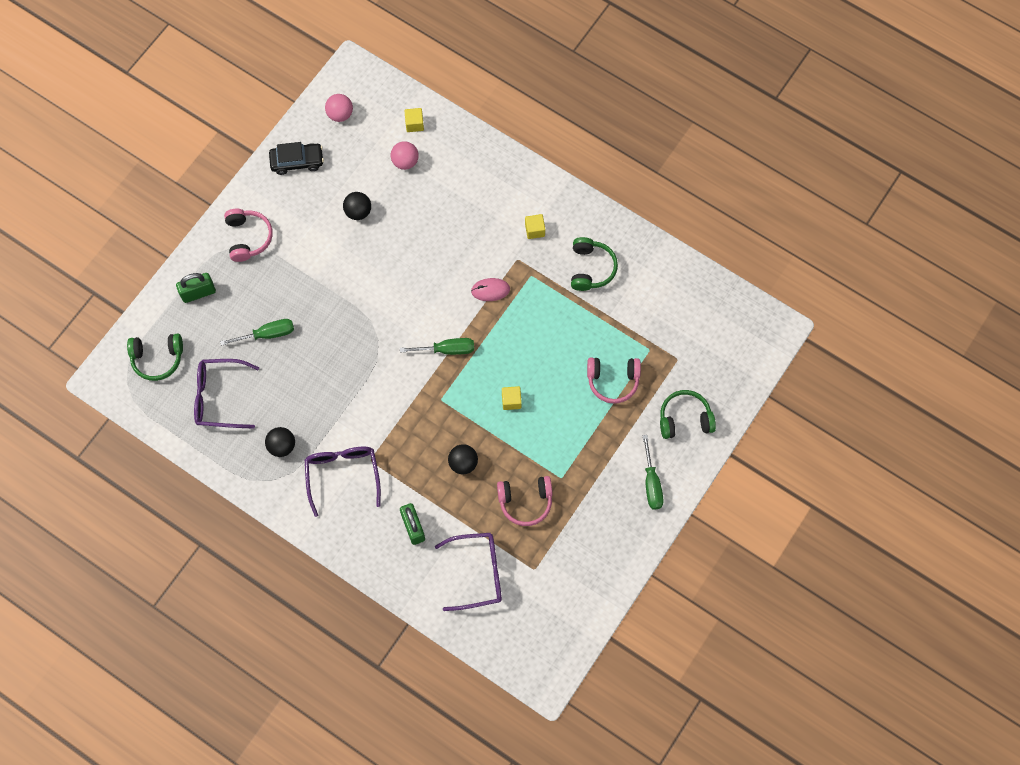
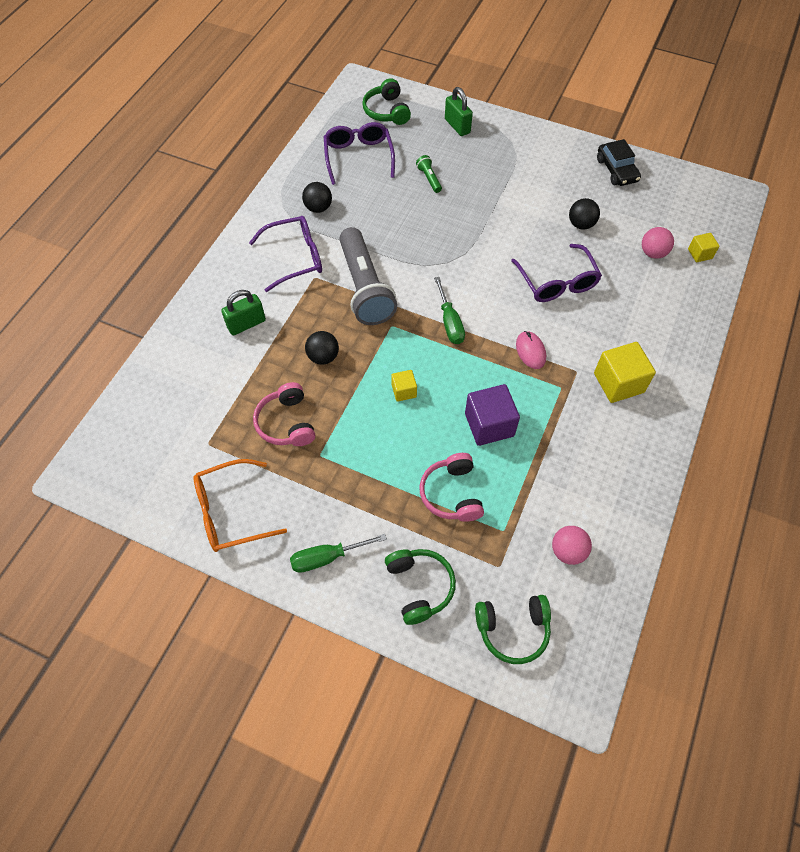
camera: 80 degrees right, 10 degrees down
green screwdriver [220,319,294,346] -> green flashlight [416,155,442,193]
pink headphones [224,209,272,262] -> none
pink ball [325,94,353,122] -> pink ball moved to [552,526,592,565]
purple glasses [435,533,502,611] -> purple glasses moved to [511,244,602,302]
yellow cube [525,214,545,239] -> yellow cube [594,342,656,403], size x1.85
green headphones [571,237,618,291] -> green headphones moved to [475,595,551,664]
none -> orange glasses [194,459,287,552]
none -> grey flashlight [339,227,397,325]
none -> purple cube [465,384,520,446]

